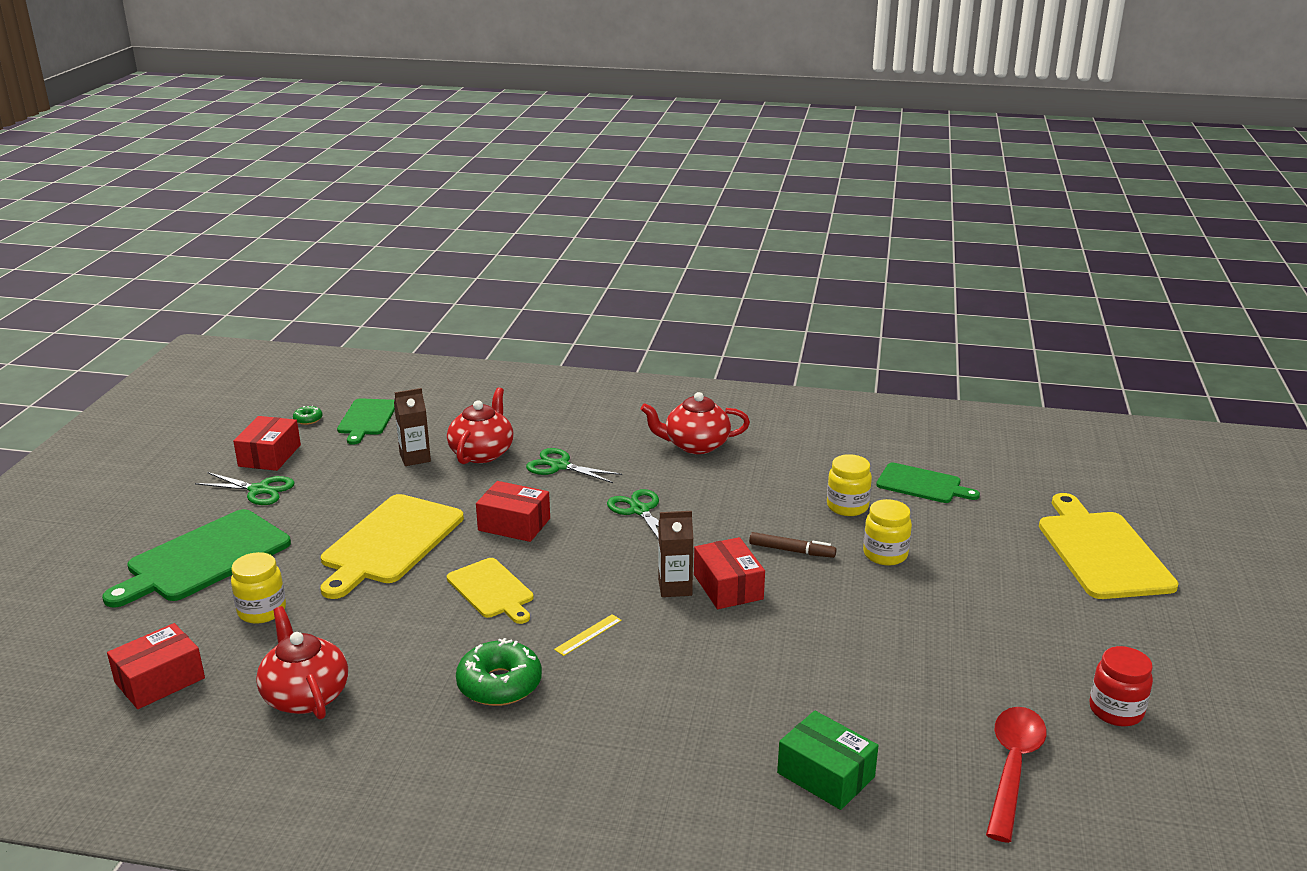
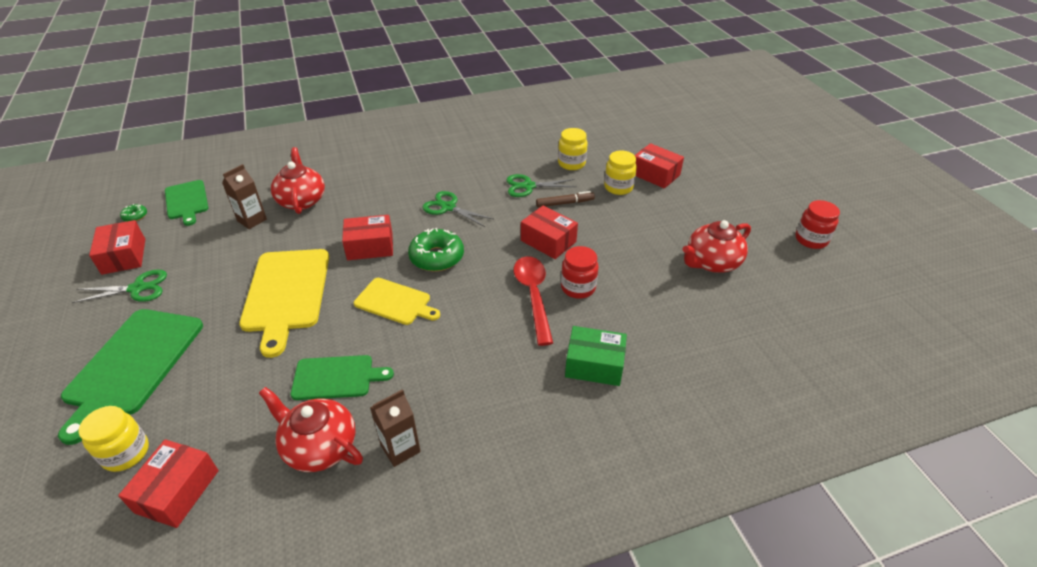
camera: 30 degrees left, 15 degrees up
yellow jar [231,552,286,624] -> yellow jar moved to [79,406,149,472]
green donut [456,638,542,706] -> green donut moved to [408,228,464,272]
green scissors [526,448,622,483] -> green scissors moved to [506,174,576,197]
yellow ruler [554,614,622,656] -> none
red teapot [641,392,750,454] -> red teapot moved to [682,220,751,273]
brown carton [658,511,694,597] -> brown carton moved to [370,389,421,467]
green box [777,711,878,810] -> green box moved to [565,326,627,386]
green cutting board [876,463,980,503] -> green cutting board moved to [291,355,394,400]
red spoon [986,707,1047,843] -> red spoon moved to [514,256,553,346]
yellow cutting board [1039,493,1179,599] -> none
none -> red jar [561,246,599,299]
none -> red box [635,143,684,188]

